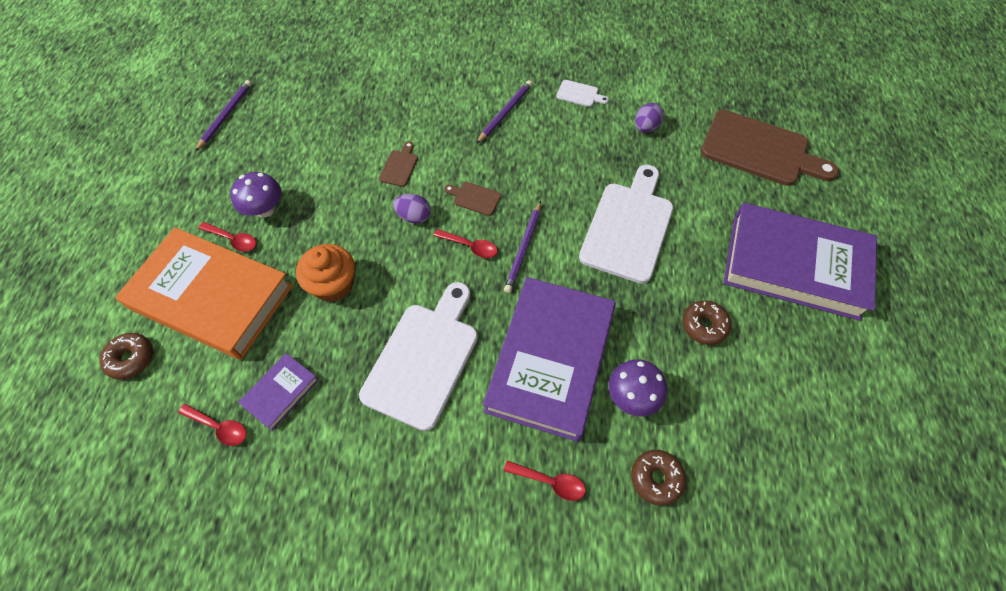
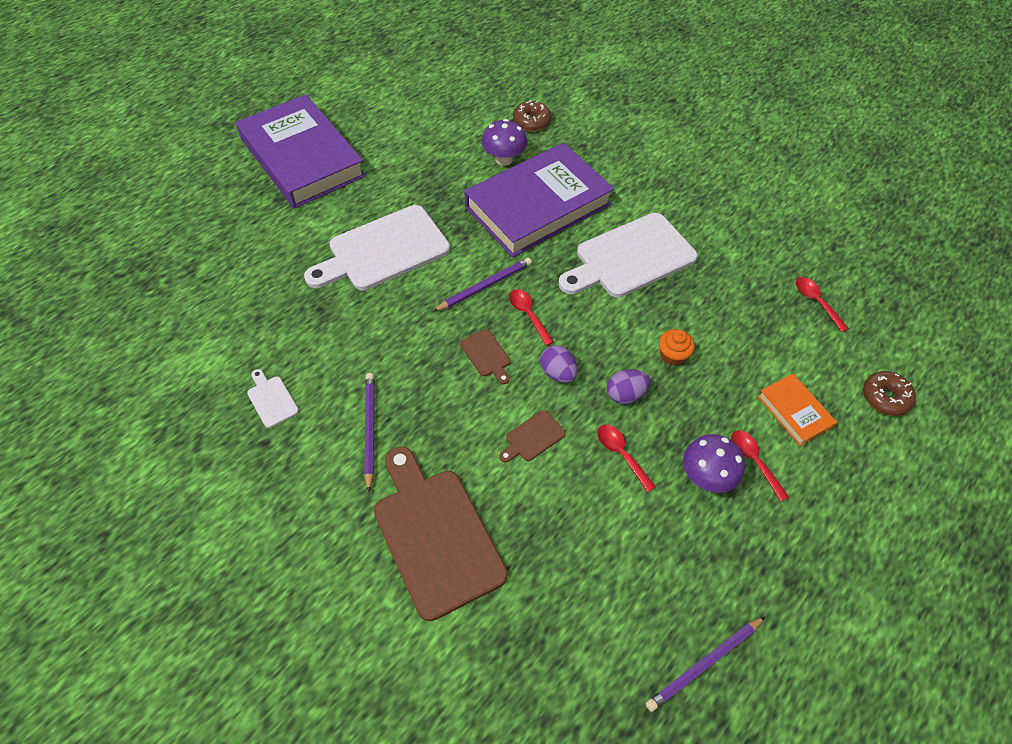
camera: 145 degrees left, 5 degrees down
orange book [115,227,293,360] -> orange book [757,374,837,446], size x0.44
purple book [238,353,319,431] -> none
orange cupcake [296,244,355,302] -> orange cupcake [659,329,695,365], size x0.60
purple pencil [476,80,532,144] -> purple pencil turned 105 degrees clockwise [364,373,375,492]
red spoon [504,460,586,501] -> red spoon moved to [597,425,656,492]
purple egg [635,103,664,133] -> purple egg moved to [607,369,650,404]
brown donut [682,300,731,345] -> none
brown cutting board [701,110,839,186] -> brown cutting board moved to [374,446,508,621]

